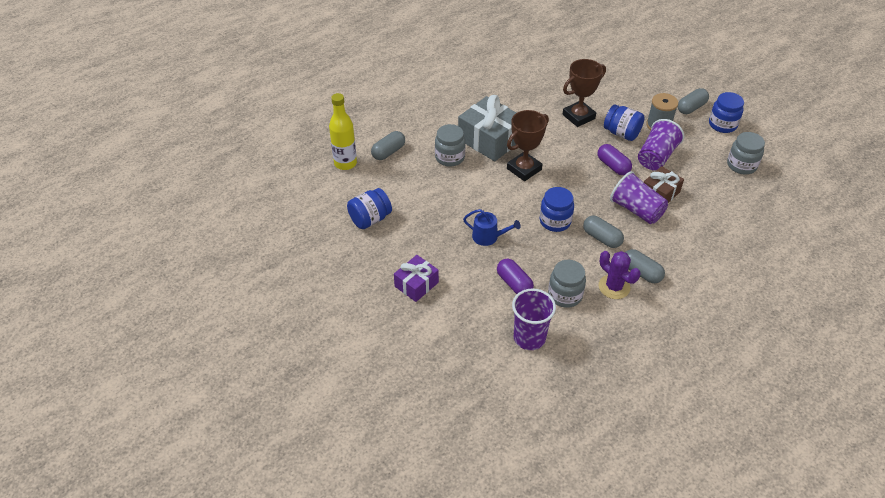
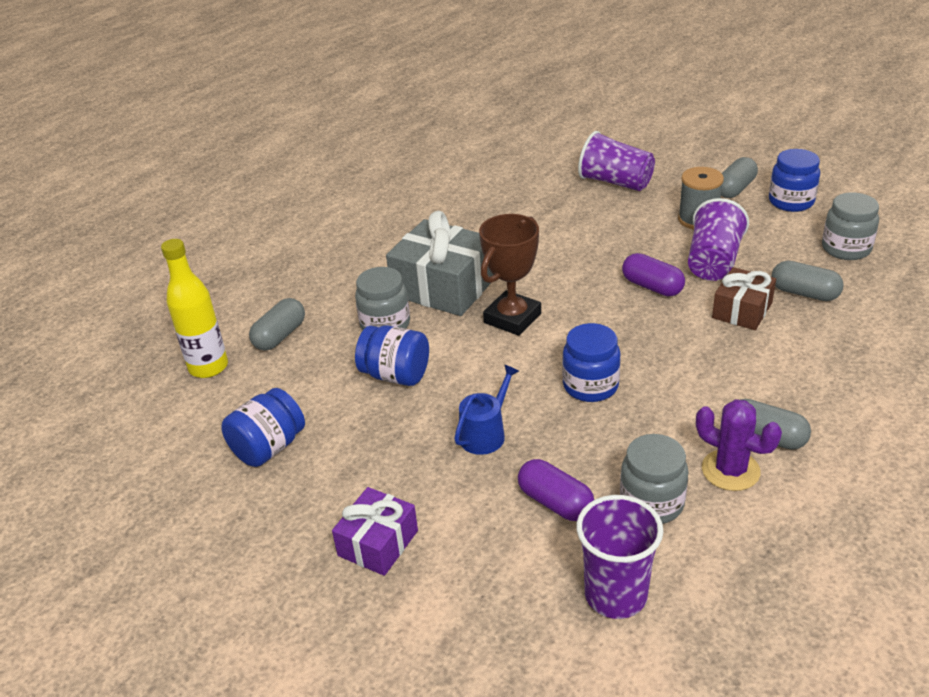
camera: 10 degrees left, 10 degrees down
blue watering can [463,209,521,246] -> blue watering can turned 60 degrees counterclockwise [454,364,519,455]
brown trophy [562,59,606,127] -> none
grey capsule [583,215,624,248] -> grey capsule moved to [771,261,844,301]
blue jar [604,104,645,141] -> blue jar moved to [355,325,429,386]
purple cup [610,171,668,224] -> purple cup moved to [578,131,655,191]

